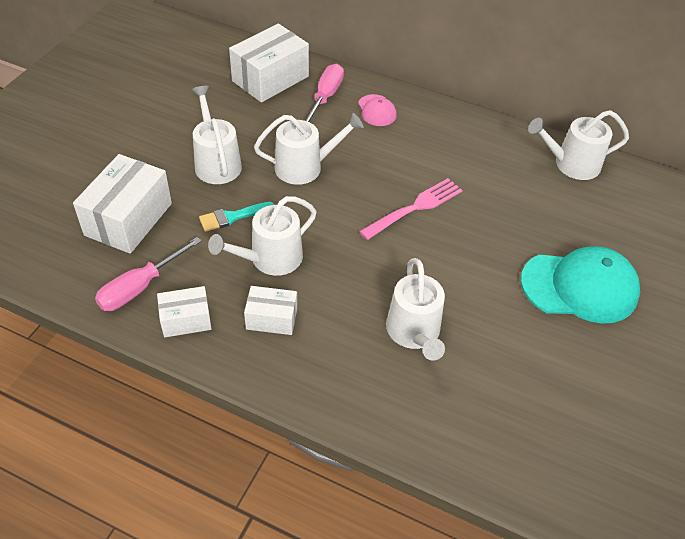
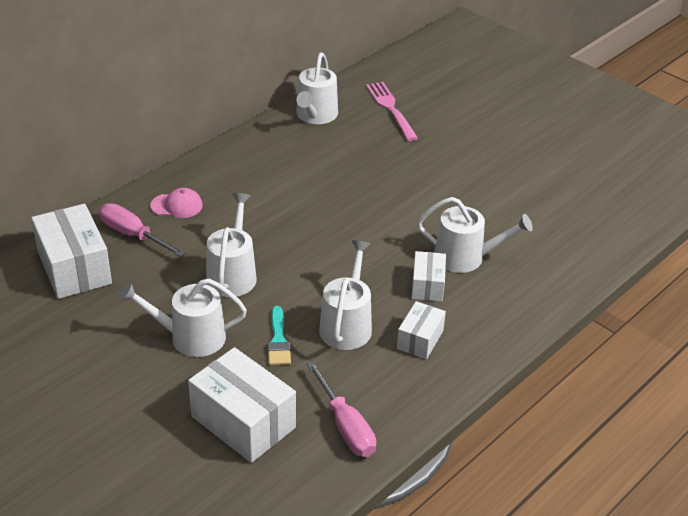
camera: 70 degrees left, 10 degrees down
white box [157,286,212,337] -> white box moved to [411,251,446,302]
white watering can [208,196,317,276] -> white watering can turned 150 degrees counterclockwise [319,240,372,350]
pink fork [359,178,463,240] -> pink fork moved to [366,82,418,141]
turquoise cap [521,246,640,324] -> none

